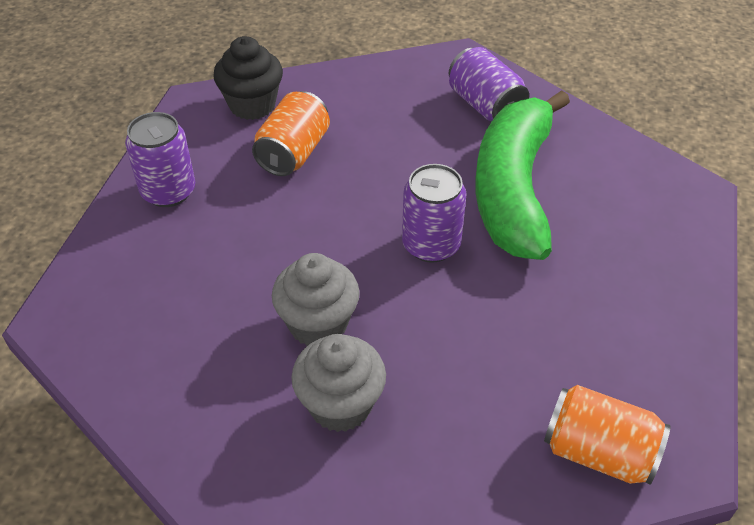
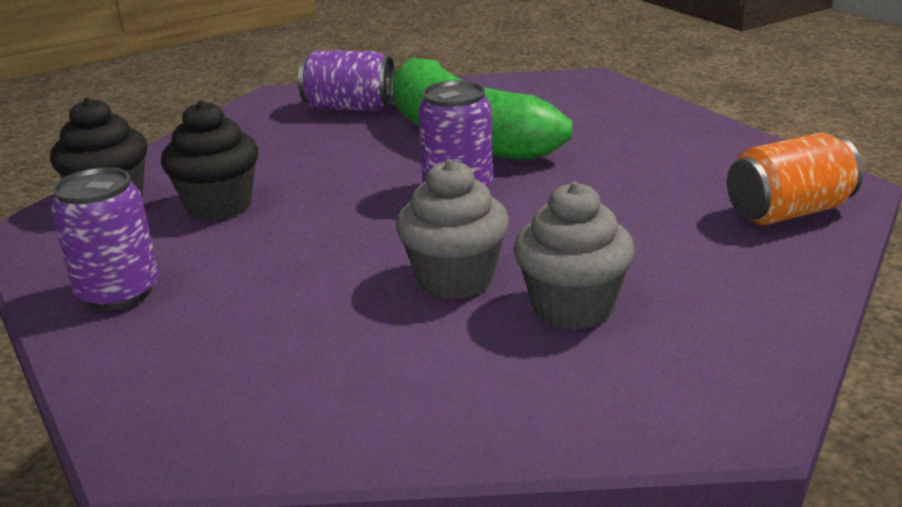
camera: 45 degrees left, 20 degrees down
orange can [252,91,330,176] -> black cupcake [161,100,258,221]

